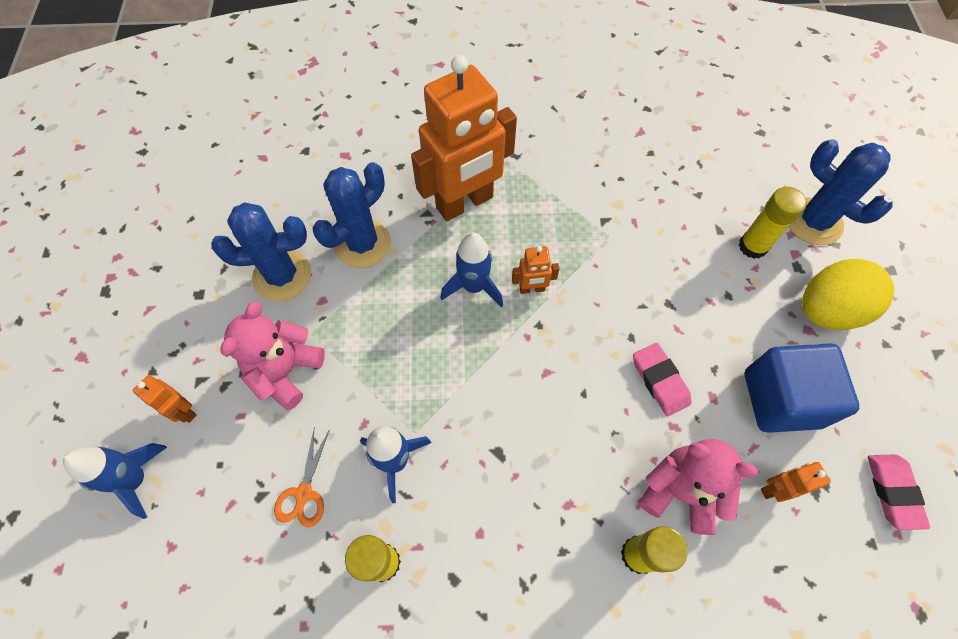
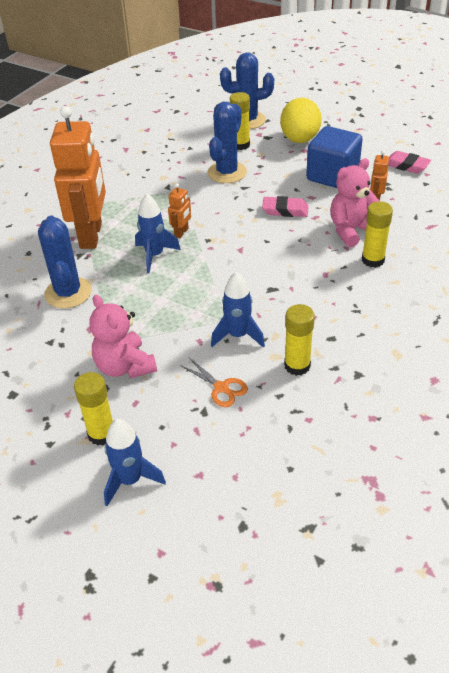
camera: 55 degrees left, 20 degrees down
orange robot [133,375,197,423] -> yellow glue stick [74,372,113,446]
blue cactus [211,202,311,301] -> blue cactus moved to [207,102,247,183]

